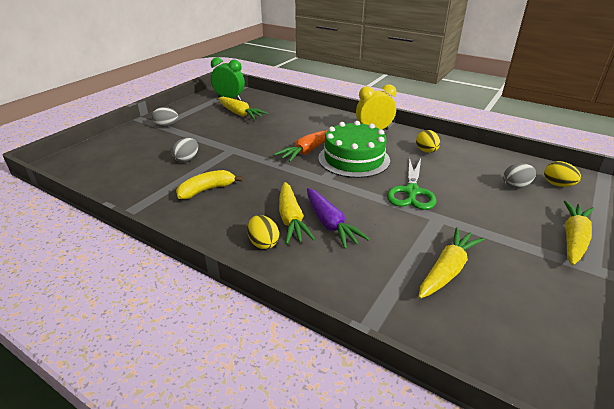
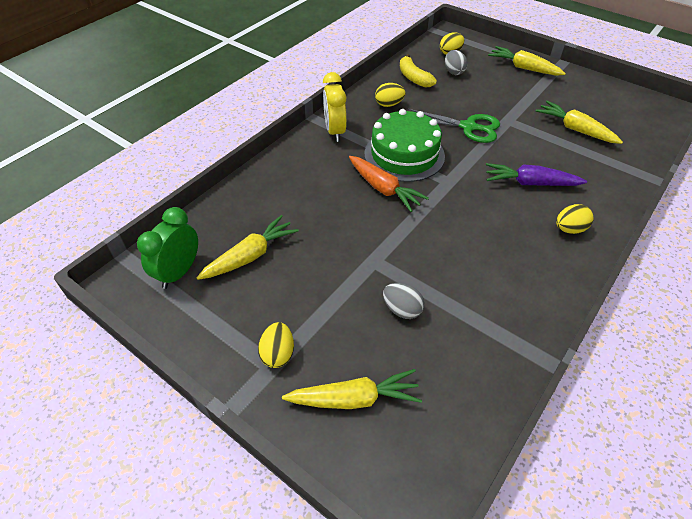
camera: 85 degrees left, 15 degrees up
grey egg [152,107,179,127] -> yellow egg [258,322,294,368]
yellow banana [176,170,243,199] -> yellow banana moved to [400,54,437,88]
yellow carrot [279,182,316,244] -> yellow carrot moved to [282,369,422,409]
purple carrot [307,188,370,249] -> purple carrot turned 150 degrees counterclockwise [486,163,587,186]

